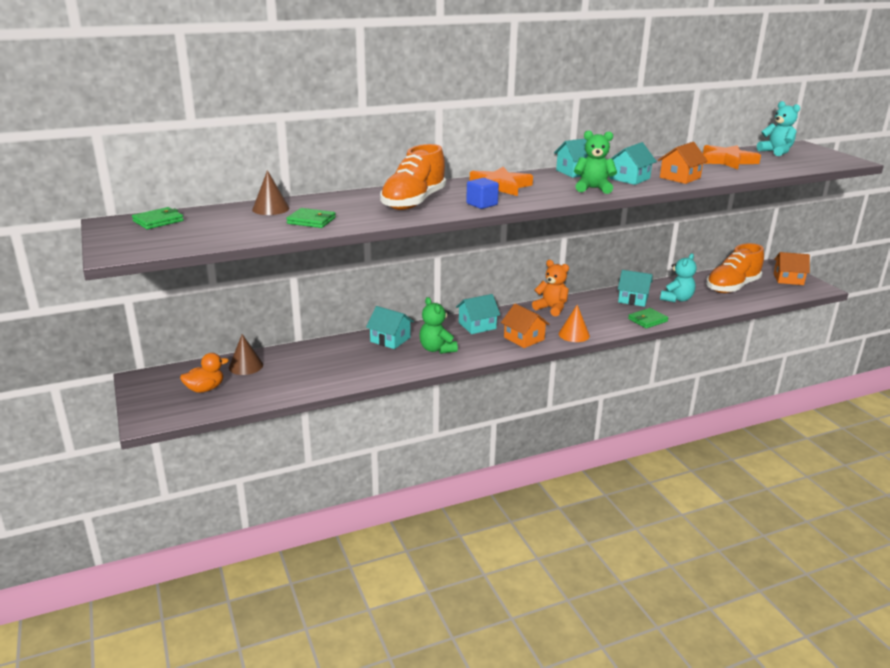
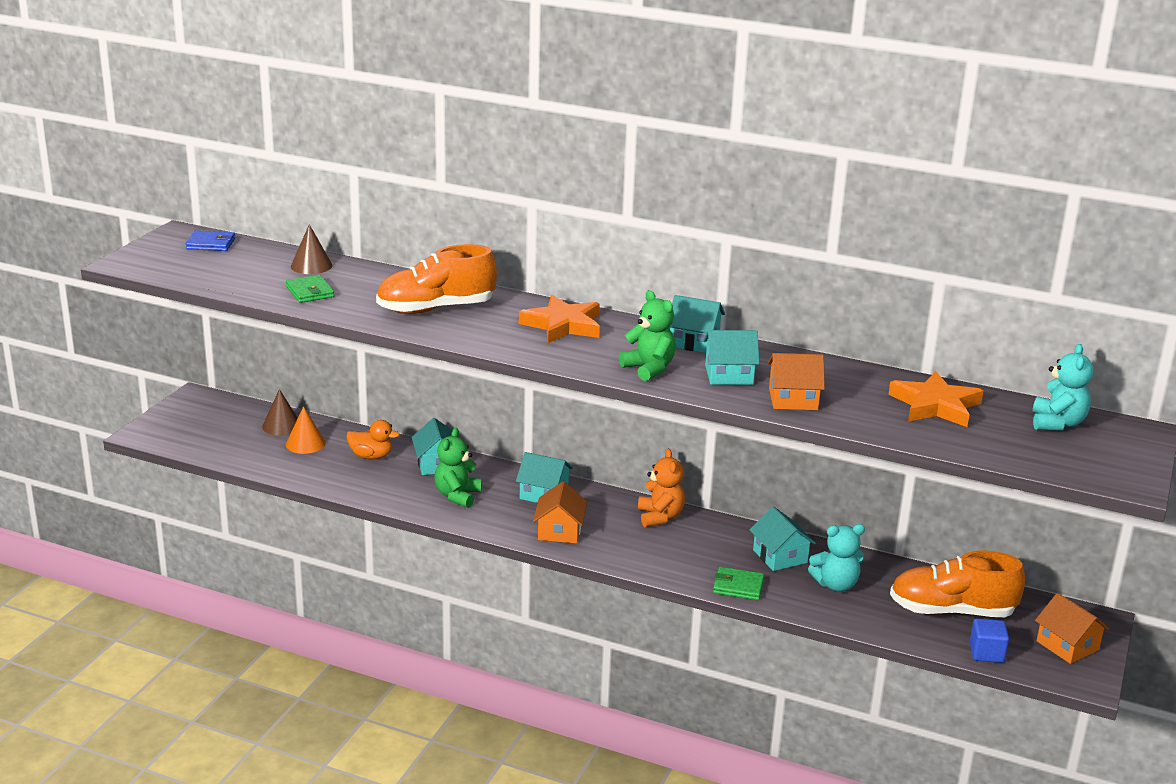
camera: 45 degrees right, 0 degrees up
green wallet [132,207,184,229] -> blue wallet [186,230,235,251]
orange duck [180,353,229,393] -> orange duck moved to [346,420,400,459]
blue cube [466,178,499,209] -> blue cube moved to [970,618,1009,663]
orange cone [559,305,590,342] -> orange cone moved to [286,406,326,454]

